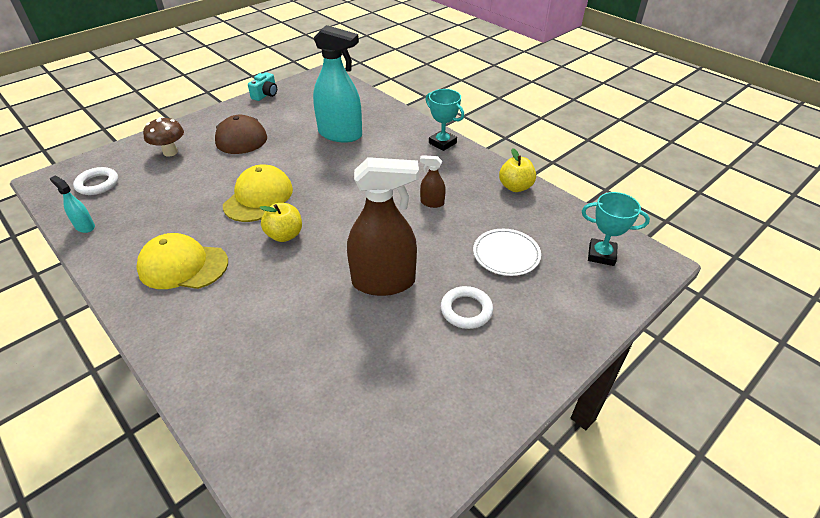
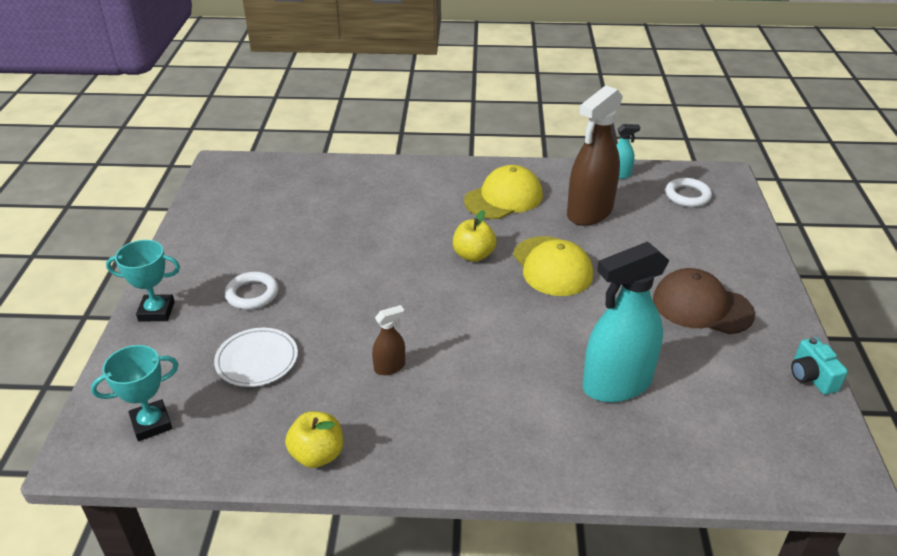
camera: 135 degrees right, 5 degrees down
brown mushroom [143,117,184,157] -> none
brown spray bottle [347,157,419,296] -> brown spray bottle moved to [567,86,623,226]
turquoise trophy [426,89,464,151] -> turquoise trophy moved to [106,240,180,322]

